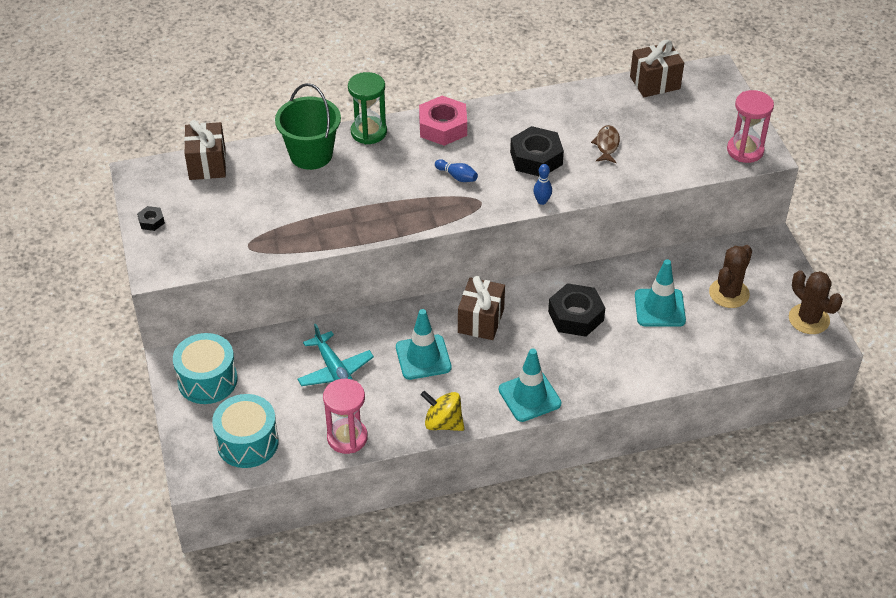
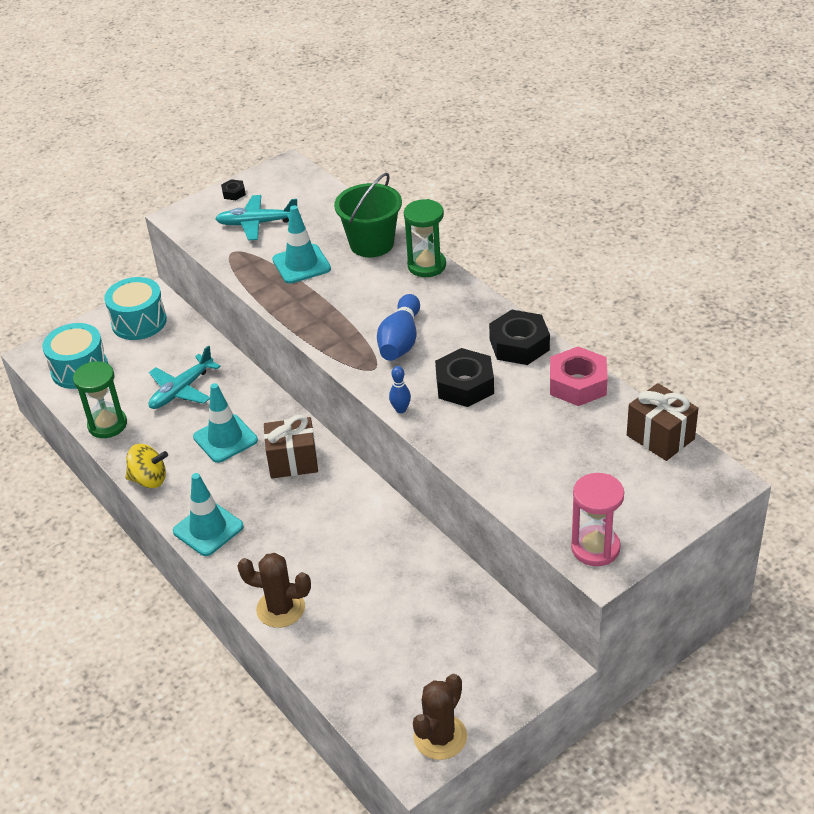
camera: 70 degrees right, 5 degrees down
brown gift [184,120,226,180] -> none
pink hourglass [323,379,368,454] -> green hourglass [73,361,127,438]
pink nut [419,96,467,146] -> pink nut moved to [550,346,608,406]
yellow spinning top [421,391,465,431] -> yellow spinning top turned 90 degrees clockwise [125,444,168,488]
blue bowling pin [435,159,478,182] -> blue bowling pin [377,294,420,361], size x1.90
black nut [548,283,605,337] -> black nut moved to [489,310,550,365]
brown fish [591,125,620,163] -> none
turquoise traffic cone [635,259,686,327] -> turquoise traffic cone moved to [272,205,331,284]
brown cactus [709,245,752,308] -> brown cactus moved to [238,553,311,628]
none -> turquoise plane [215,195,297,240]

